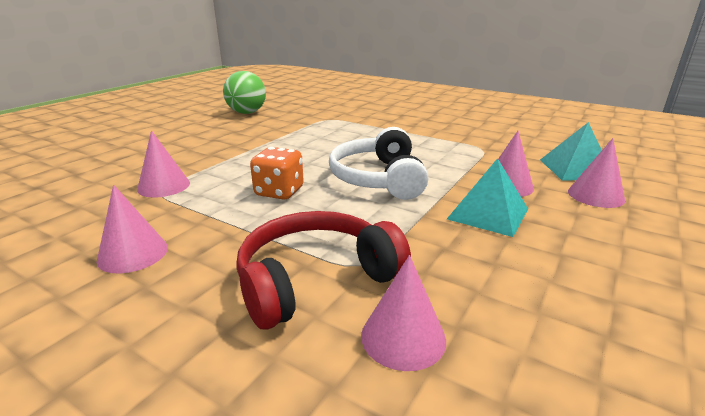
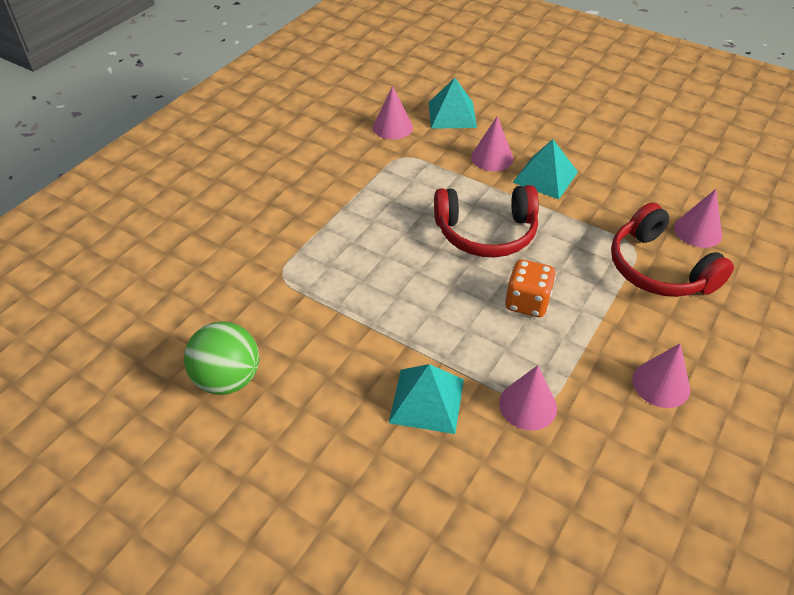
camera: 90 degrees left, 20 degrees up
white headphones [329,127,428,200] -> red headphones [434,185,539,257]
pink cone [568,138,625,208] -> pink cone moved to [373,86,413,140]
none -> turquoise pyramid [389,364,464,434]

